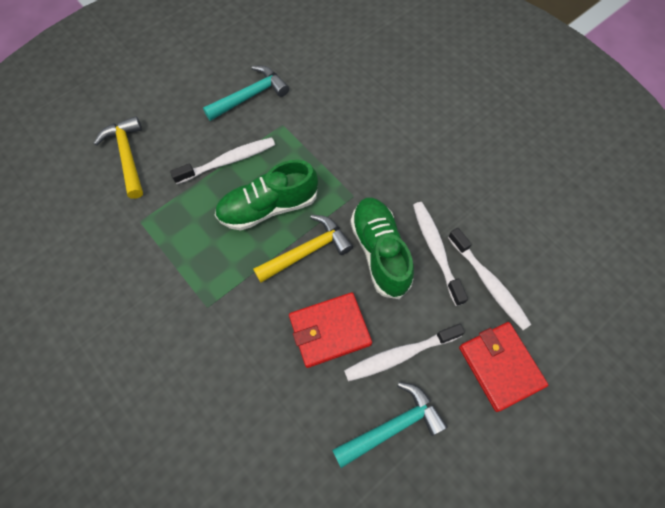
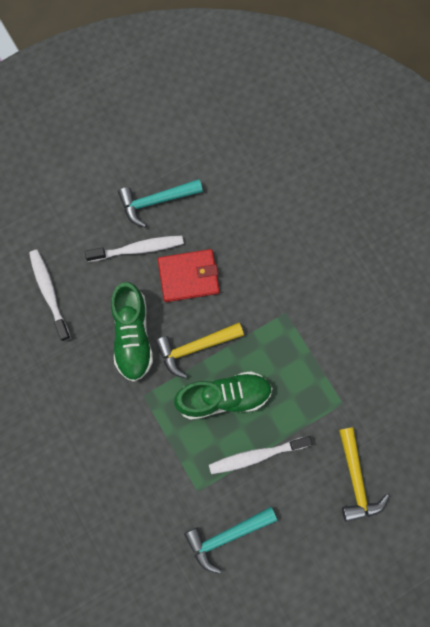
camera: 170 degrees left, 10 degrees up
white toothbrush [413,202,468,306] -> none
red wallet [459,322,548,412] -> none

